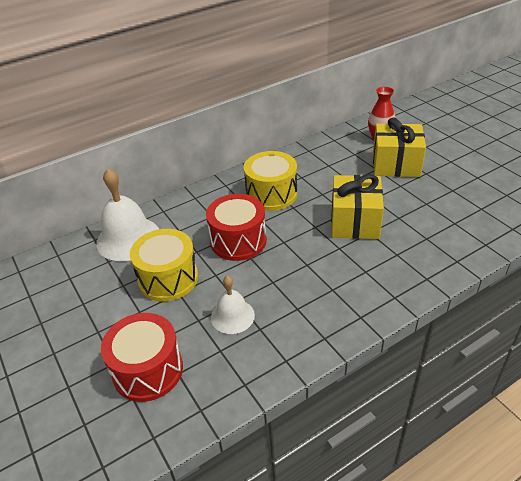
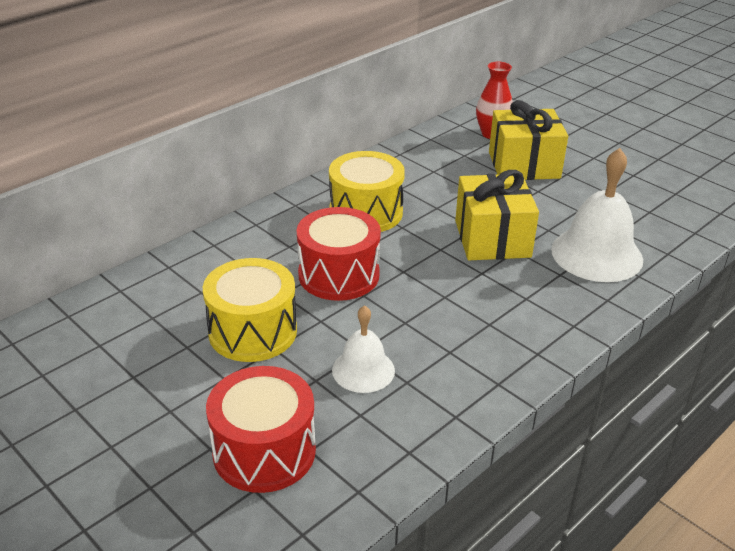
camera: 15 degrees left, 5 degrees down
white bell [96,169,159,261] -> white bell moved to [551,148,643,282]

